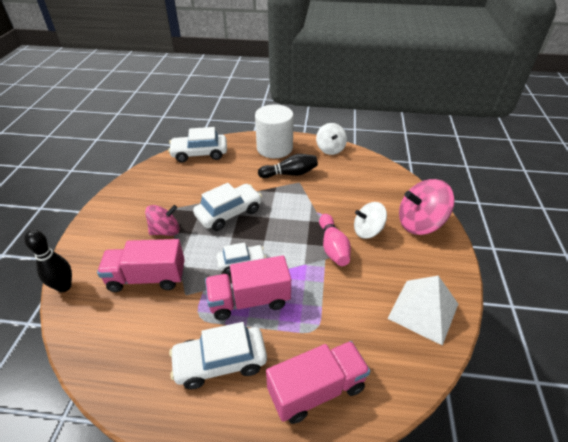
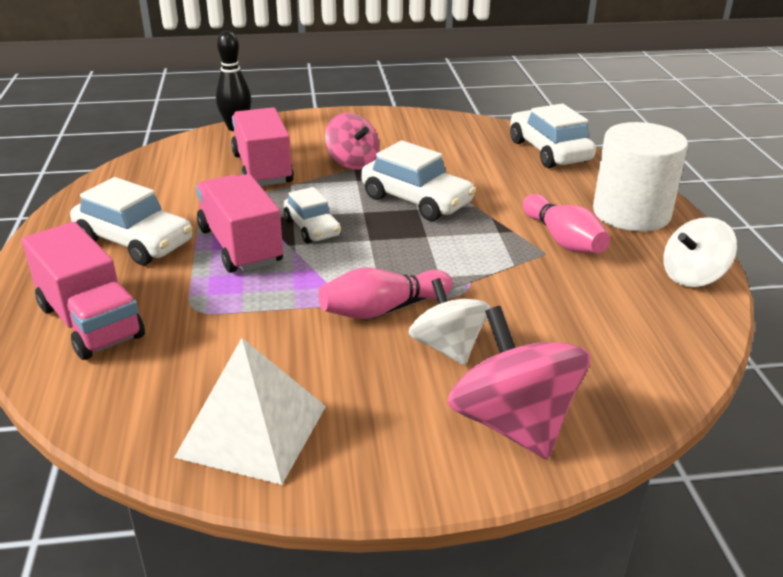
camera: 75 degrees right, 10 degrees down
white car [169,322,267,389] -> white car turned 150 degrees clockwise [70,177,193,265]
black bowling pin [258,154,318,178] -> pink bowling pin [523,194,610,253]

